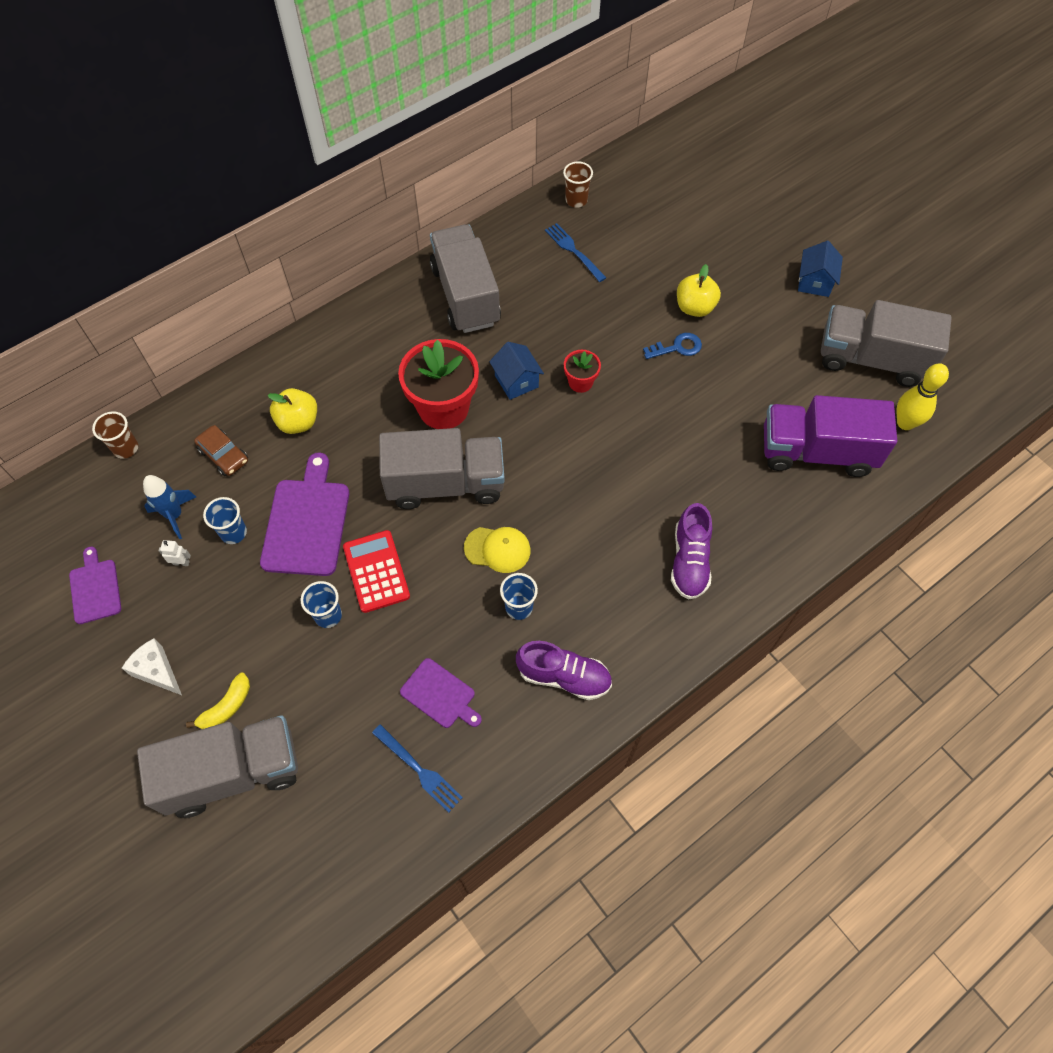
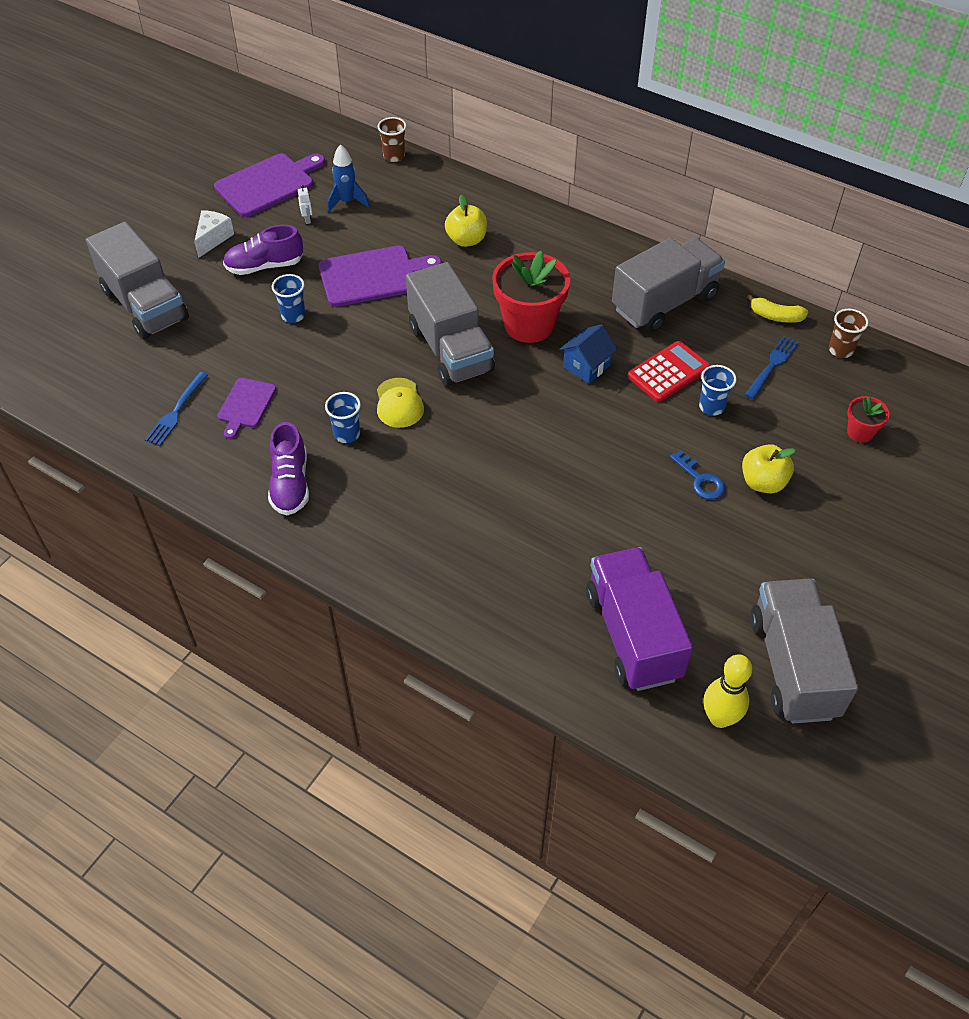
camera: 70 degrees right, 10 degrees down
purple cutting board [69,547,121,624] -> purple cutting board [214,153,325,217], size x1.72
yellow banana [186,673,250,729] -> yellow banana moved to [747,294,808,323]
brown car [194,425,248,476] -> none
blue cup [203,497,247,544] -> blue cup moved to [699,365,736,416]
red calculator [343,530,410,613] -> red calculator moved to [628,341,710,402]
red flower pot [564,350,601,393] -> red flower pot moved to [847,396,889,443]
purple shoe [671,503,712,600] -> purple shoe moved to [223,225,303,275]
blue house [798,241,843,297] -> none

